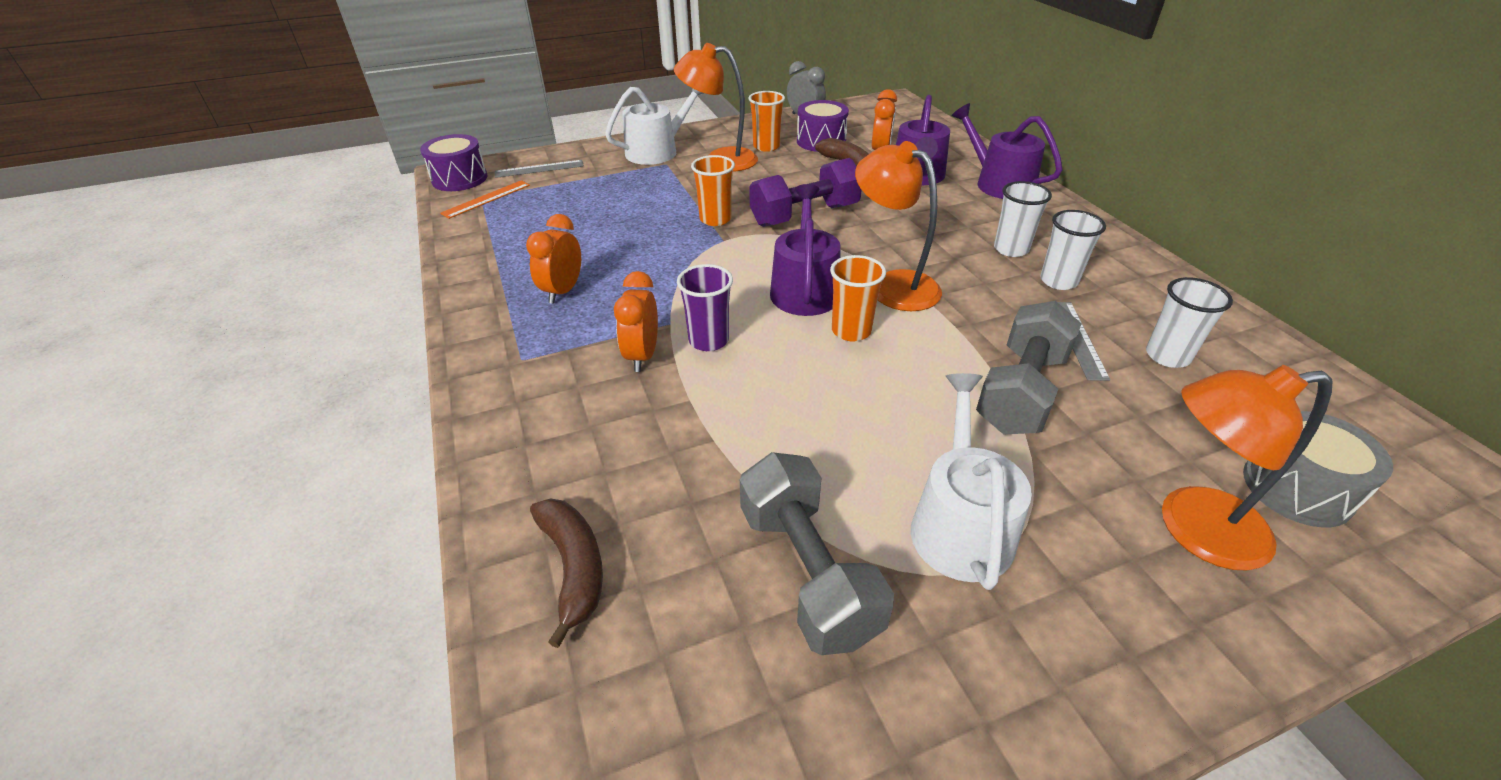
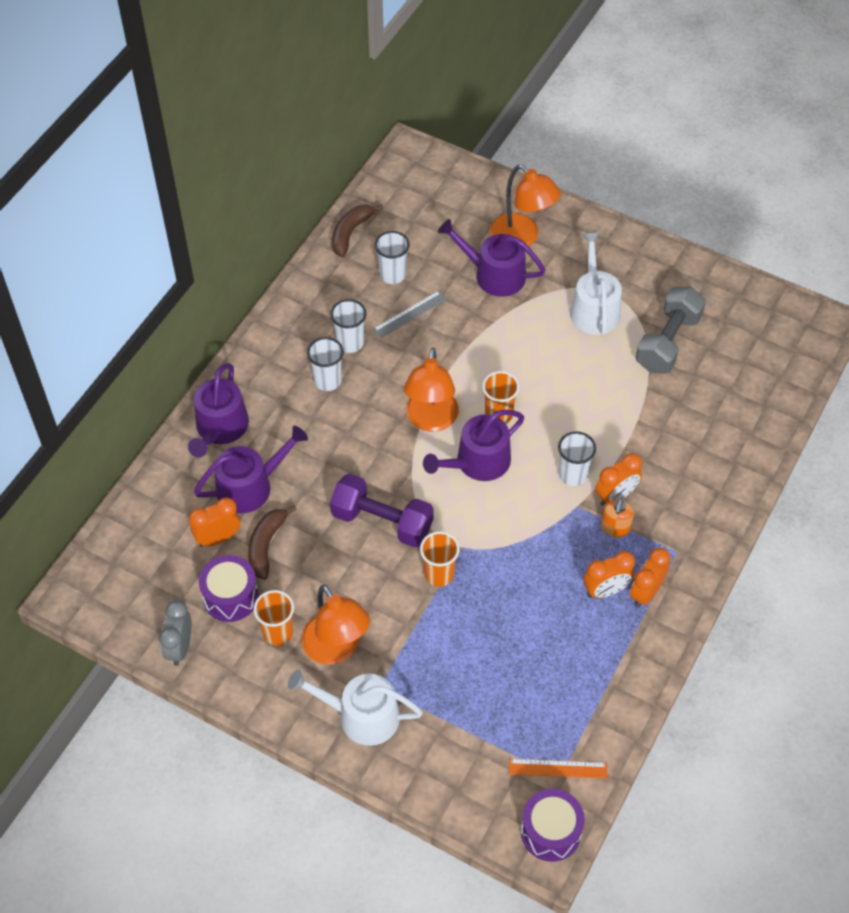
camera: 130 degrees left, 15 degrees up
grey ruler [495,160,584,178] -> none
brown banana [530,498,603,648] -> brown banana moved to [332,204,383,257]
purple cup [677,264,733,351] -> white cup [558,432,596,486]
white watering can [911,373,1032,590] -> white watering can turned 120 degrees clockwise [570,233,622,335]
grey dumbbell [976,301,1082,435] -> none
grey drum [1243,411,1393,527] -> none
none -> purple watering can [438,219,545,297]
none -> orange soap dispenser [601,498,634,538]
none -> orange clock [630,548,671,608]

